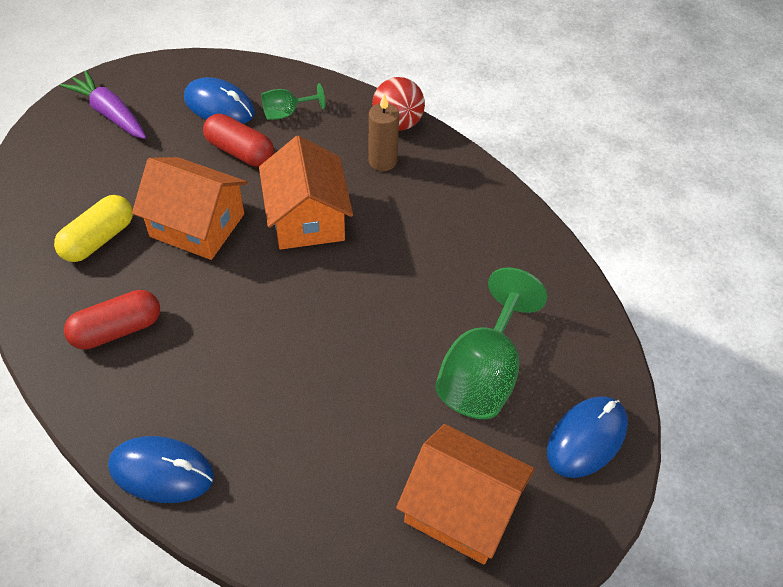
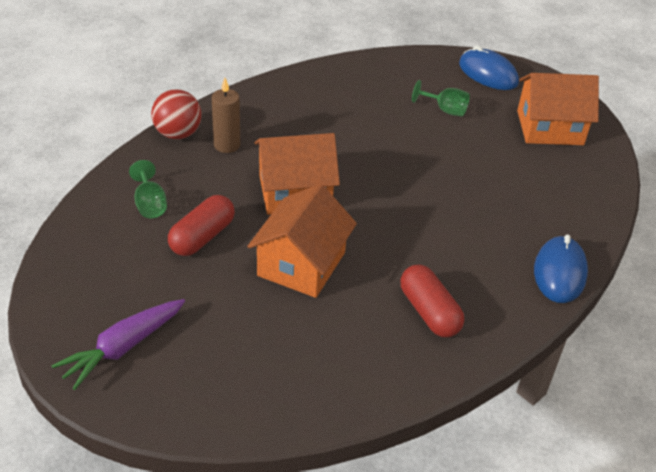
camera: 90 degrees left, 10 degrees down
yellow capsule [54,195,133,262] -> none
blue mouse [184,77,255,124] -> none
orange house [396,424,535,564] -> orange house turned 60 degrees clockwise [517,73,599,145]
green goblet [435,267,547,419] -> green goblet [412,80,470,117], size x0.51

